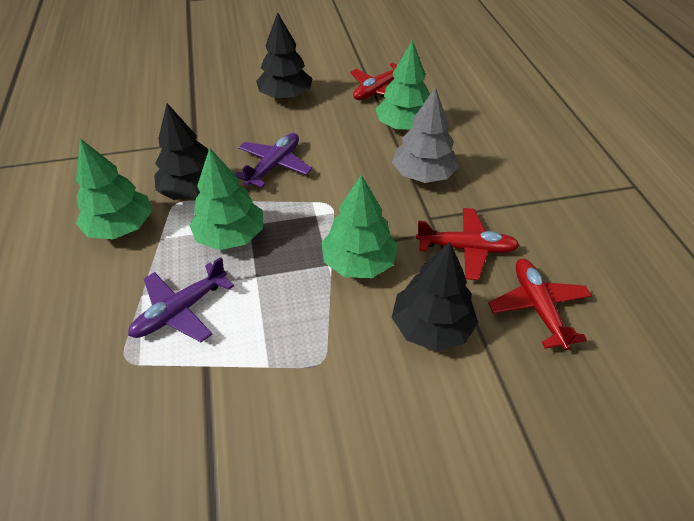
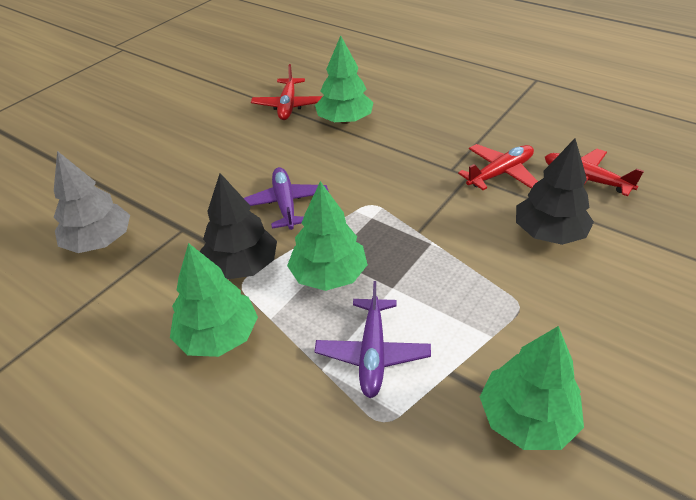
camera: 40 degrees left, 5 degrees down
black tree [256,12,313,100] -> none
green tree [321,175,398,278] -> green tree moved to [480,326,584,450]
grey tree [392,87,459,183] -> grey tree moved to [54,151,130,253]

